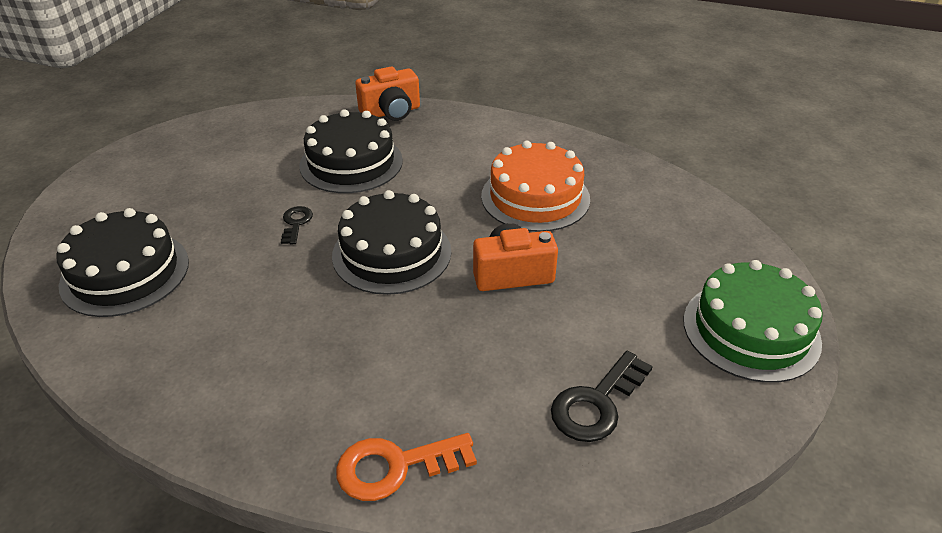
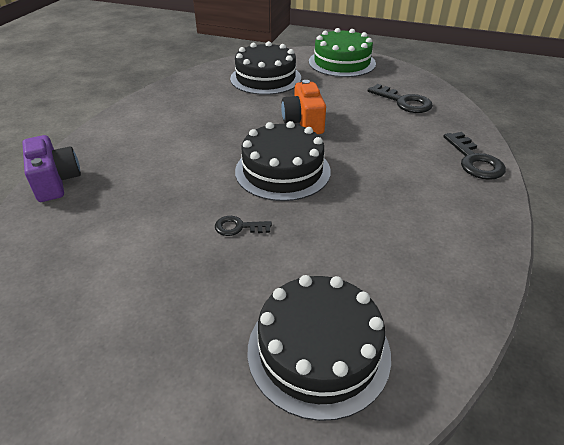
camera: 90 degrees left, 0 degrees up
black cake [299,109,403,193] -> black cake moved to [230,41,301,95]
orange key [336,433,477,501] -> black key [443,132,506,180]
orange camera [355,67,420,121] -> purple camera [22,135,81,202]
orange cake [481,141,590,232] -> none

